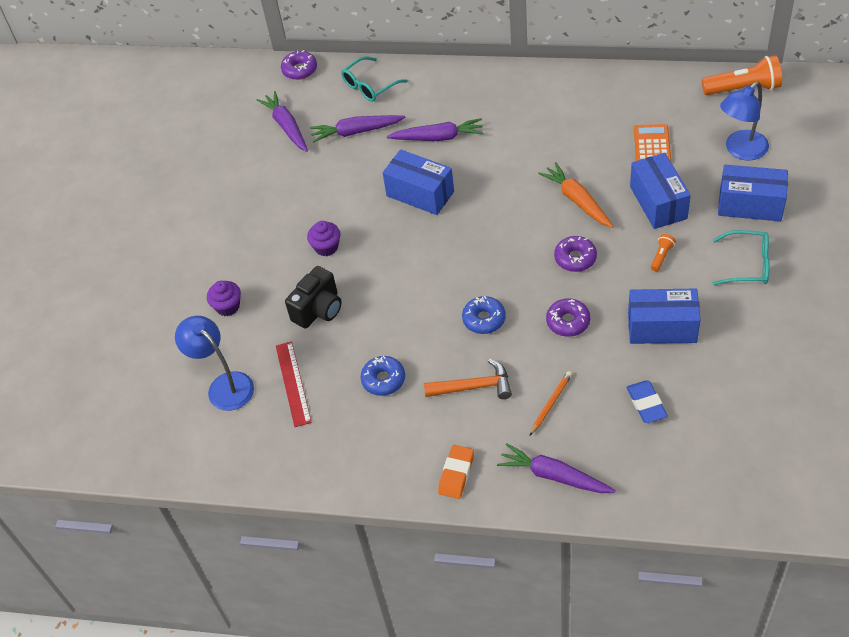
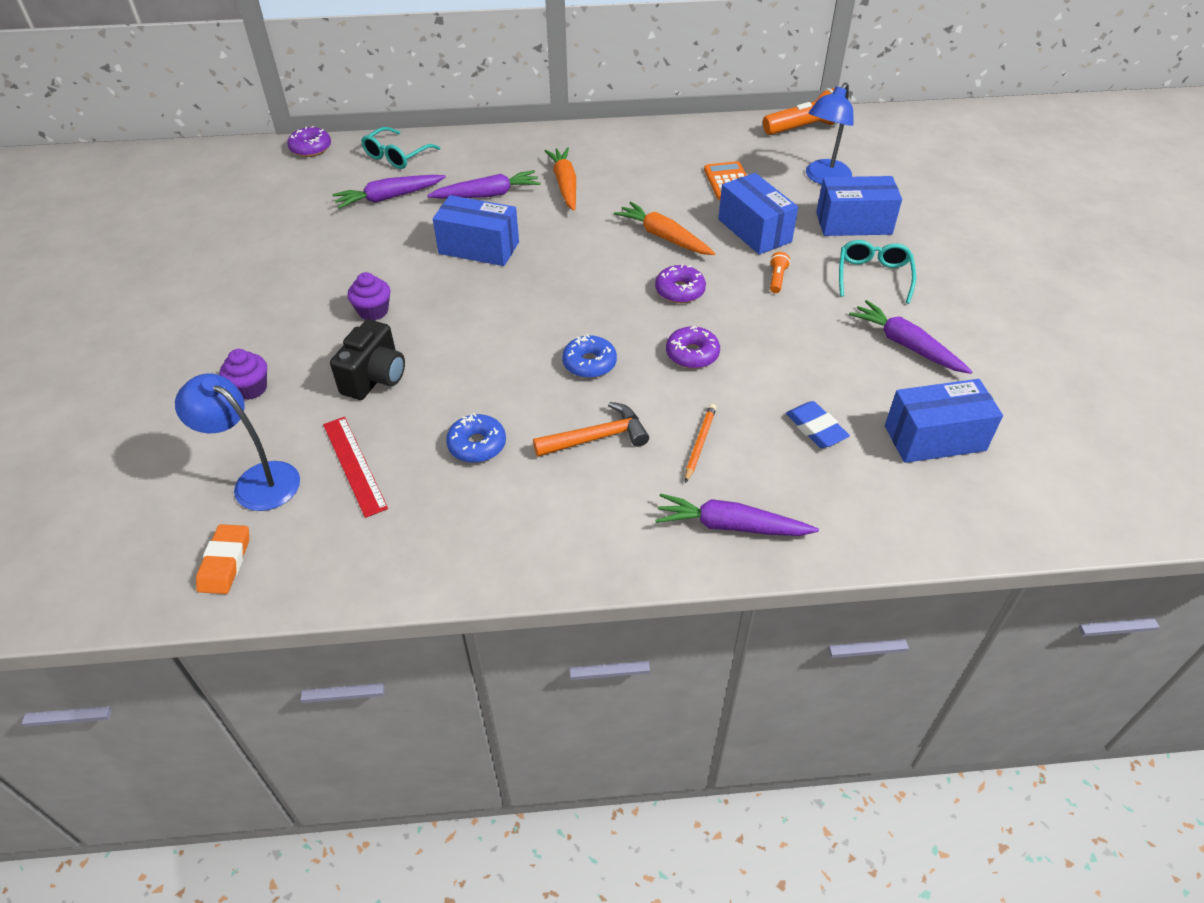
camera: 20 degrees left, 5 degrees down
purple carrot [257,91,308,152] -> purple carrot moved to [849,300,972,374]
orange eraser [438,445,474,499] -> orange eraser moved to [196,524,249,594]
blue box [628,289,701,344] -> blue box moved to [885,379,1003,463]
turquoise glasses [712,230,770,285] -> turquoise glasses turned 75 degrees counterclockwise [839,240,916,304]
none -> orange carrot [544,147,576,211]

